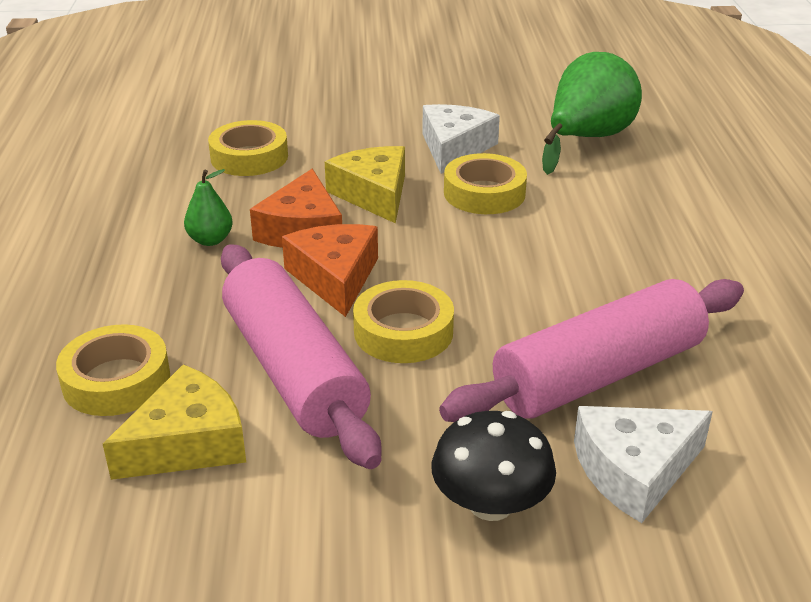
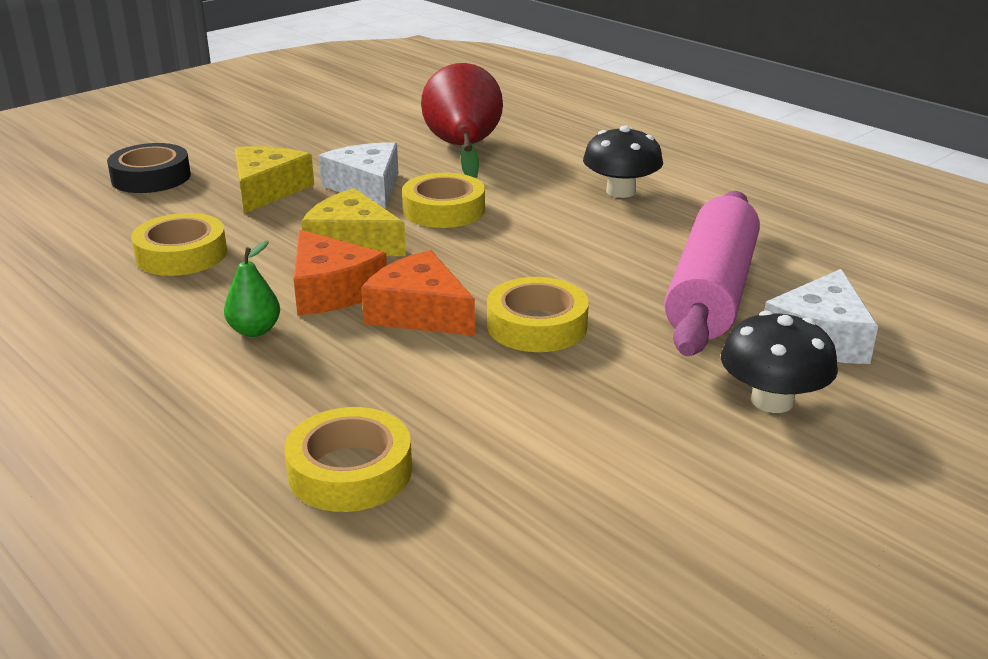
camera: 40 degrees left, 5 degrees down
yellow cheese [103,364,246,480] -> yellow cheese moved to [235,146,314,213]
pink rolling pin [221,244,382,469] -> none
green pear [542,52,642,175] -> red pear [421,63,503,178]
none -> black tape [107,143,191,193]
none -> black mushroom [583,125,663,198]

